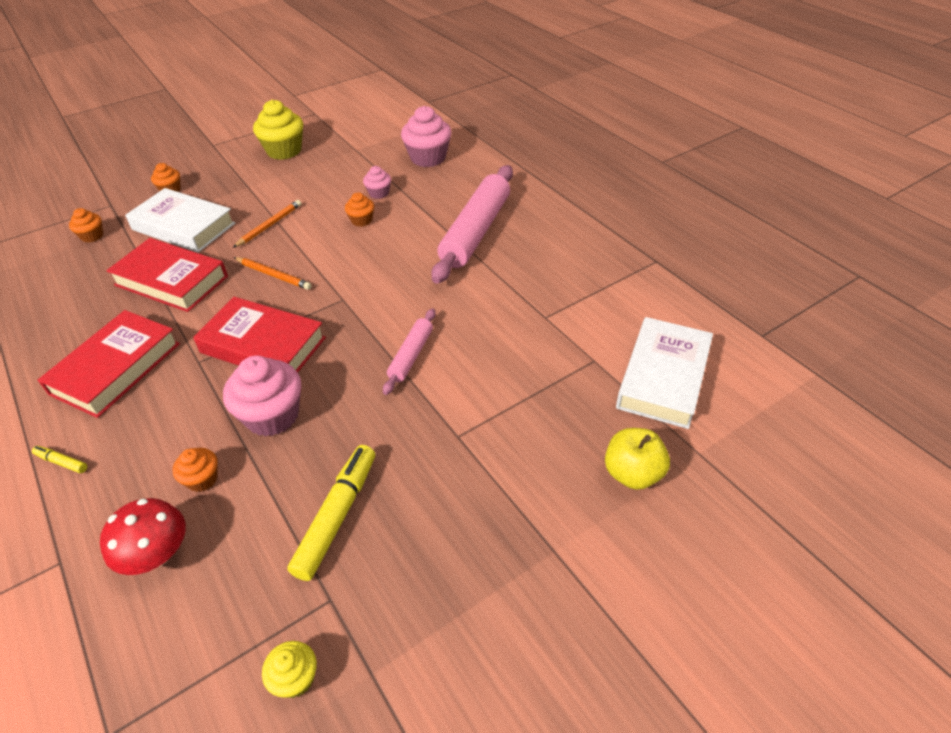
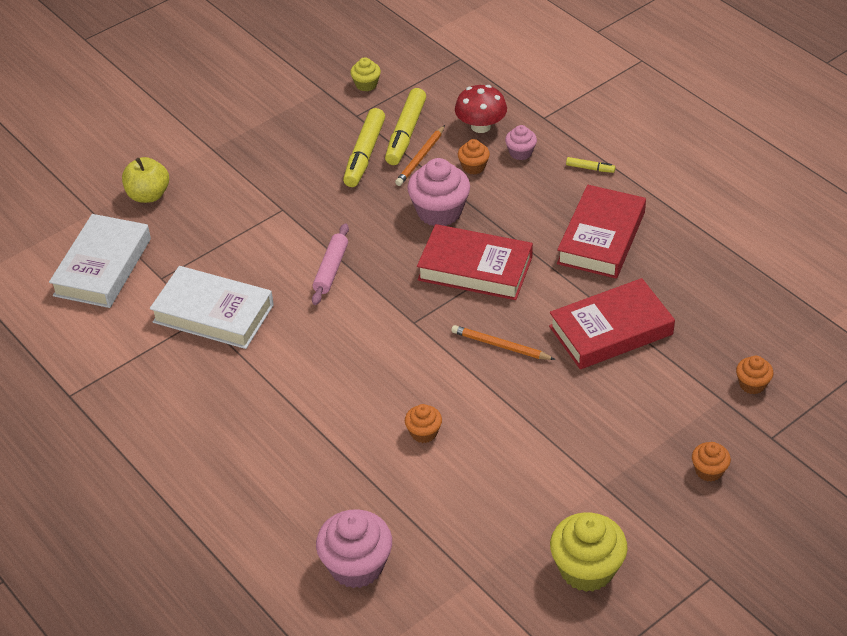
camera: 175 degrees right, 0 degrees up
red book [106,238,228,312] -> red book turned 45 degrees counterclockwise [549,278,675,369]
white book [125,188,235,253] -> white book moved to [150,266,274,349]
orange pencil [233,200,301,248] -> orange pencil moved to [395,125,445,186]
pink cupcake [363,166,391,199] -> pink cupcake moved to [505,125,537,160]
pink rolling pin [431,165,513,284] -> none
none -> yellow marker [385,88,426,165]

